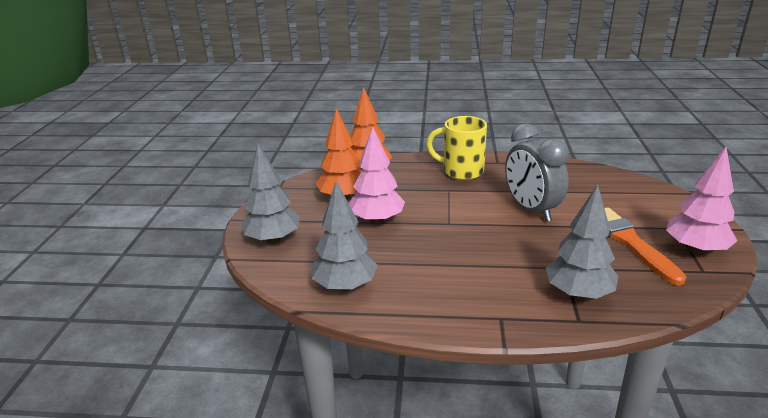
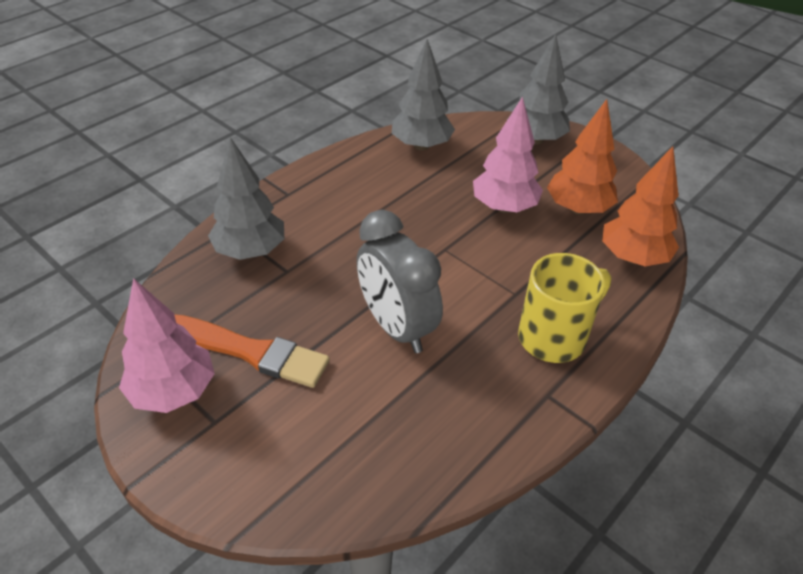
camera: 125 degrees right, 15 degrees up
grey clock [505,124,569,222] -> grey clock turned 135 degrees counterclockwise [357,210,443,353]

